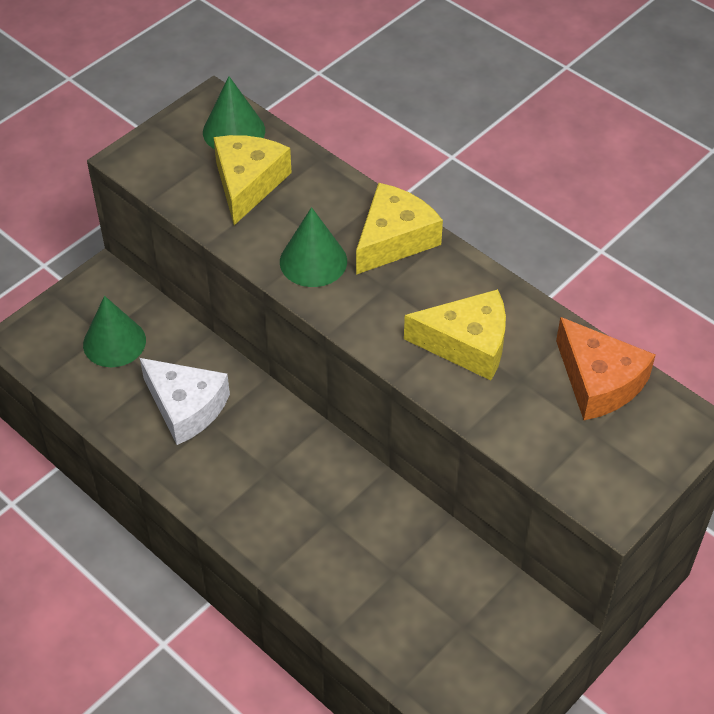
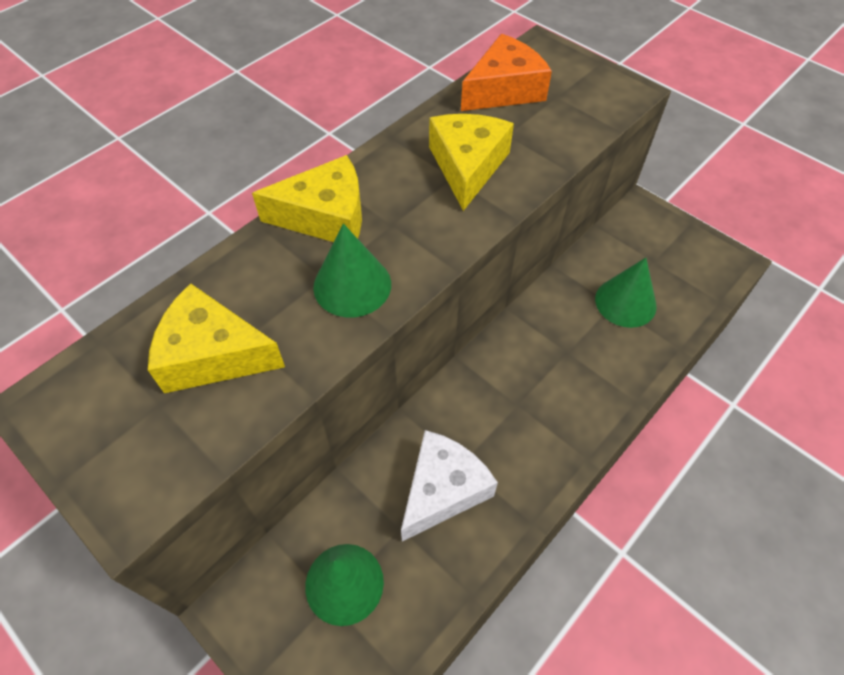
camera: 90 degrees left, 5 degrees up
green cone [203,76,265,149] -> green cone moved to [595,258,657,328]
yellow cheese [356,183,443,275] -> yellow cheese turned 135 degrees clockwise [252,155,362,242]

